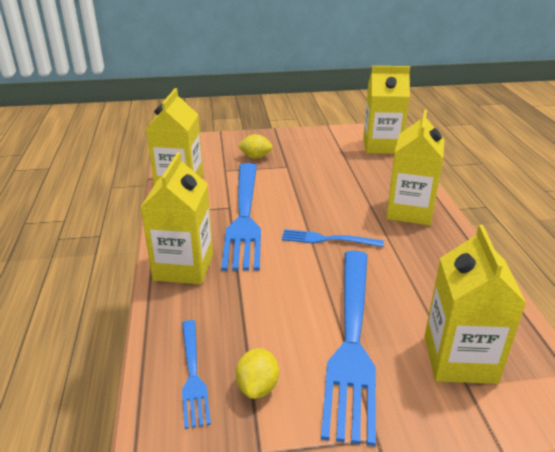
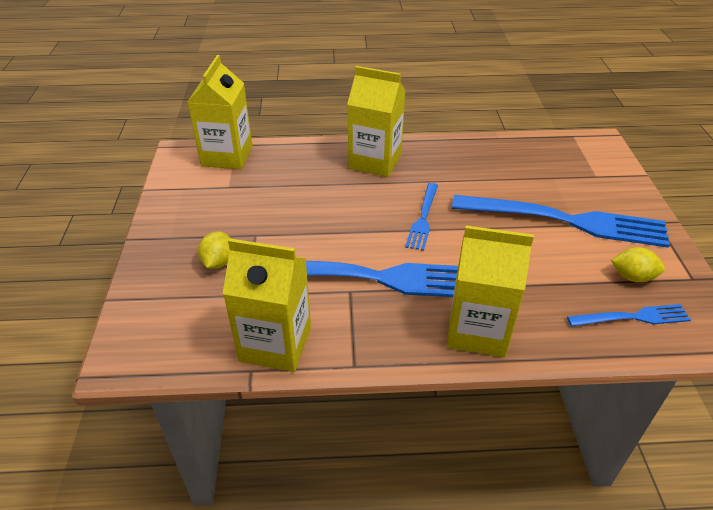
camera: 85 degrees left, 10 degrees up
yellow carton [424,225,527,384] -> none

